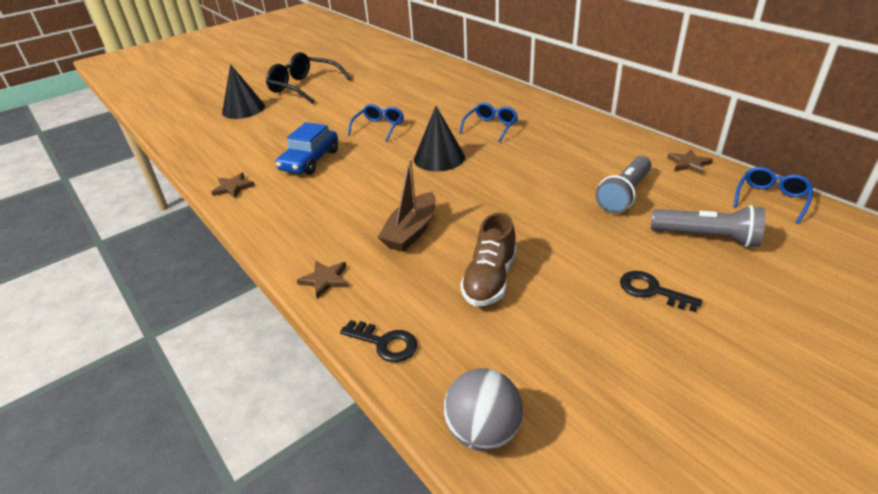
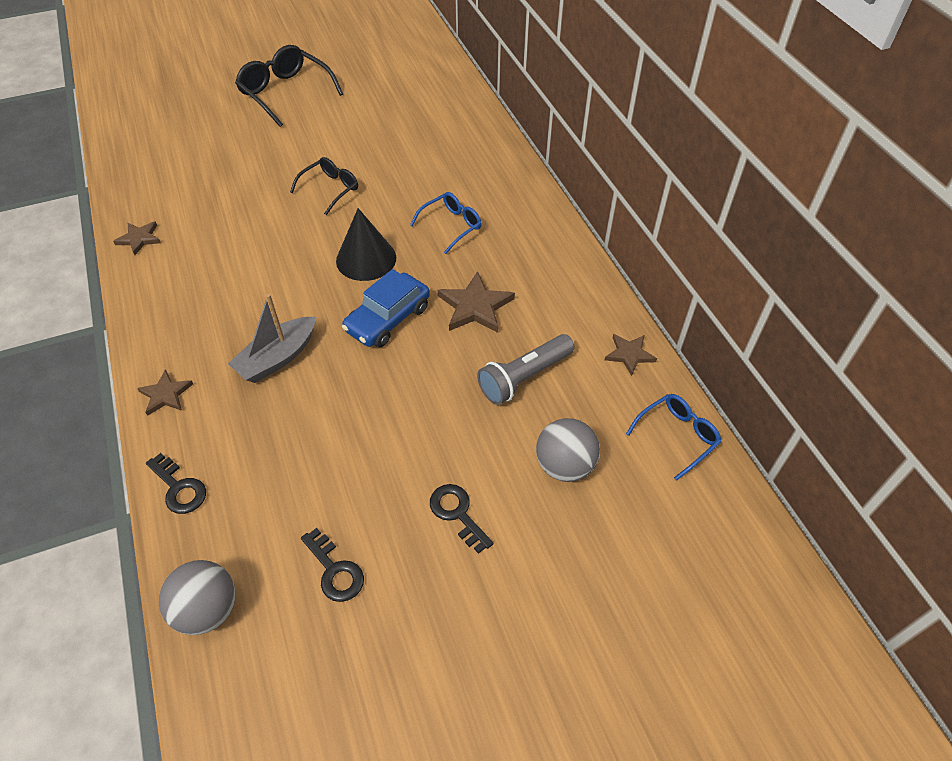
camera: 15 degrees right, 15 degrees up
black cone [222,64,265,119] -> none
blue car [276,122,338,175] -> blue car moved to [342,269,430,347]
blue glasses [348,104,404,141] -> black glasses [290,157,358,215]
brown boat [377,158,436,252] -> grey boat [228,294,316,383]
brown shoe [460,213,517,306] -> none
grey flashlight [651,205,765,247] -> grey ball [536,418,600,482]
none -> black key [301,528,364,602]
none -> brown star [438,271,515,333]

